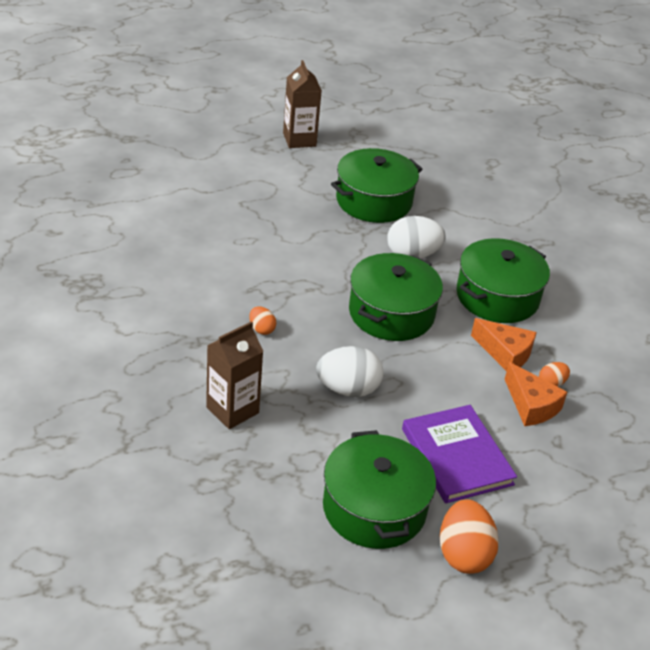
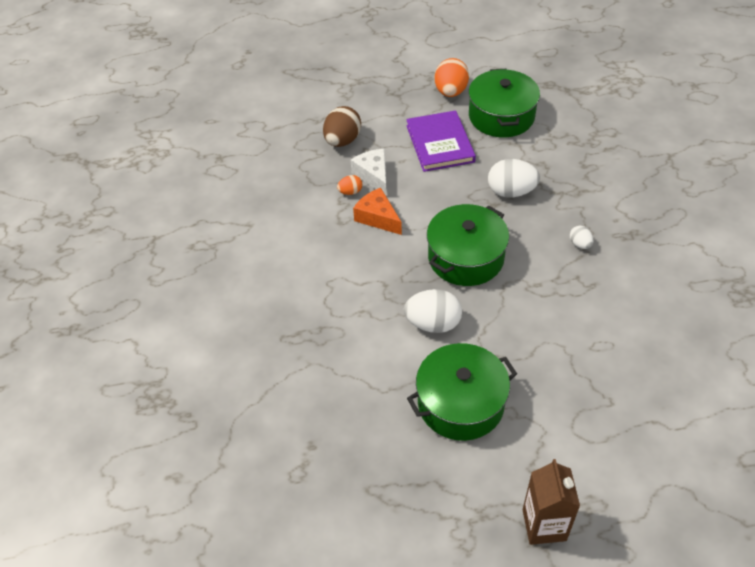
camera: 165 degrees left, 10 degrees up
brown carton [206,321,264,429] -> none
orange egg [249,306,276,335] -> white egg [570,226,594,249]
green pot [456,238,550,323] -> none
orange cheese [505,362,567,426] -> white cheese [351,149,387,197]
none -> brown egg [323,106,361,147]

